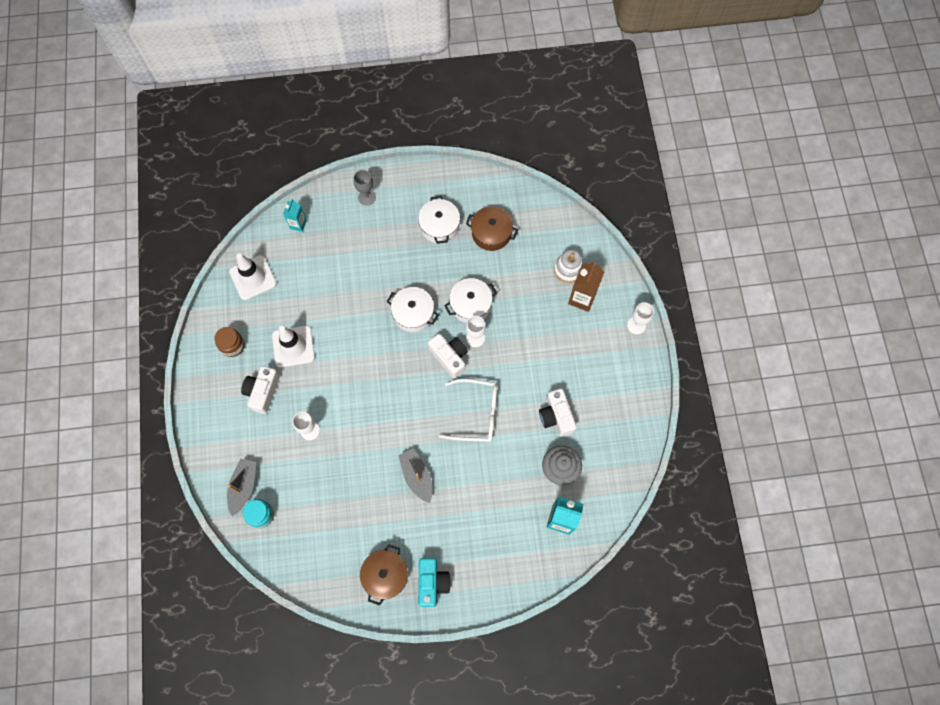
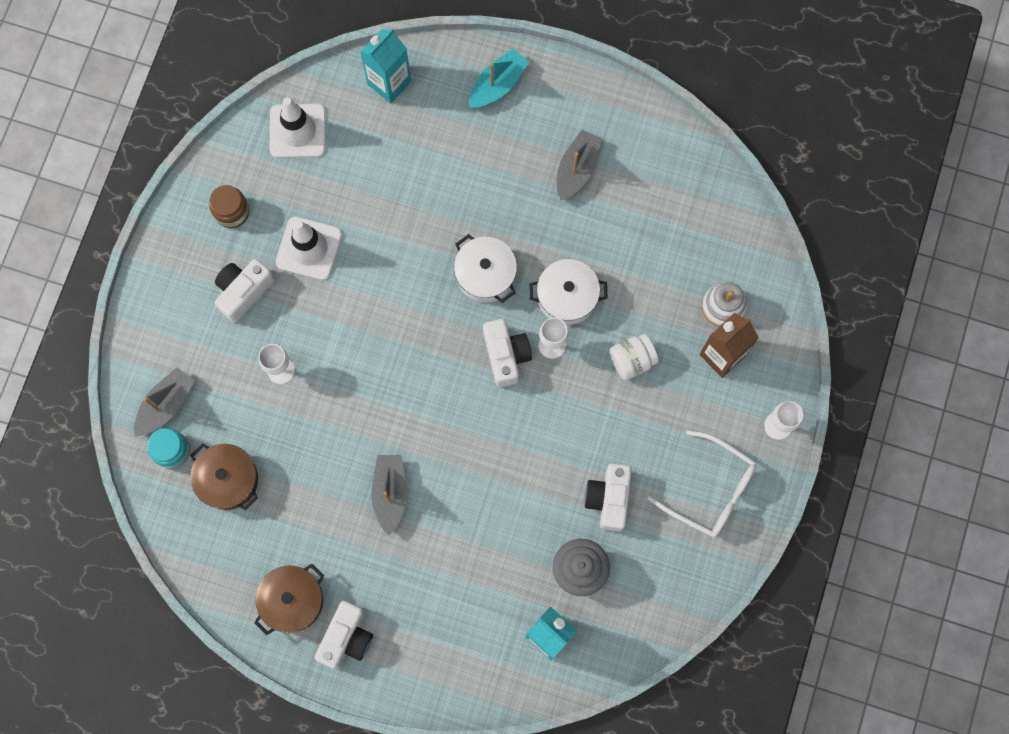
camera: 25 degrees right, 5 degrees up
turquoise carton [283,199,307,232] -> turquoise carton [360,29,411,103], size x1.61
grey goblet [354,170,376,206] -> turquoise boat [469,48,530,108]
white pot [418,196,460,244] -> grey boat [557,130,602,200]
turquoise camera [418,558,451,607] -> white camera [314,601,373,669]
white glasses [439,379,497,442] -> white glasses moved to [647,430,756,537]
brown pot [466,206,518,251] -> brown pot moved to [190,443,258,510]
none -> white jar [609,334,659,380]

